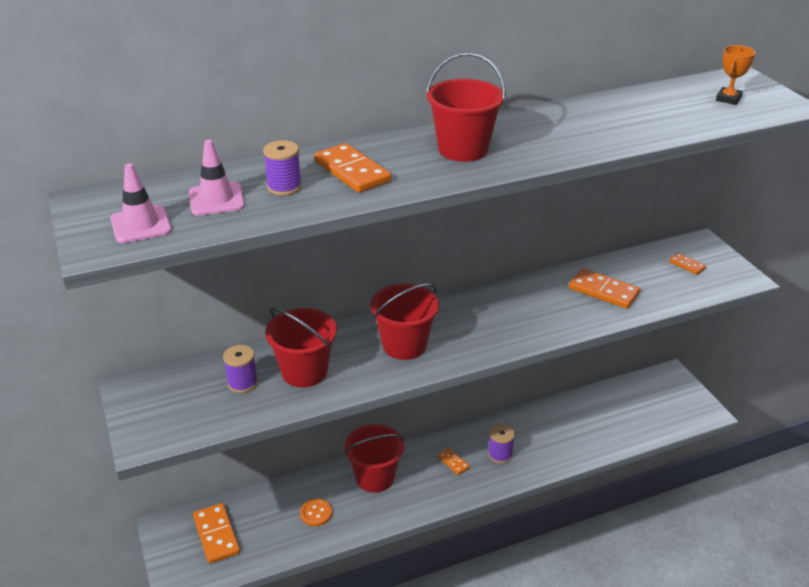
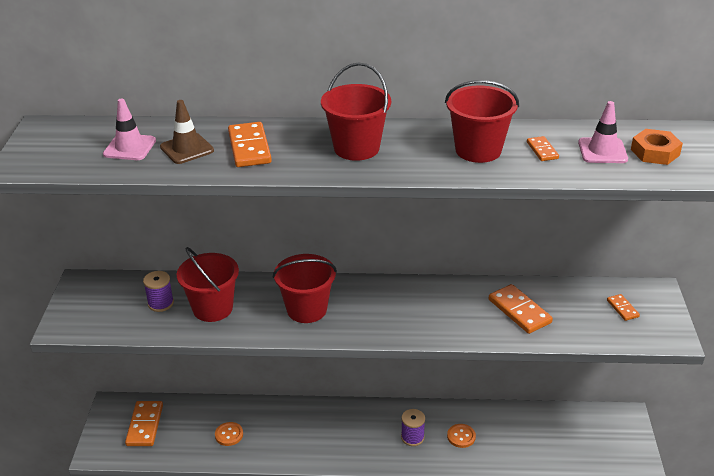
camera: 25 degrees right, 0 degrees up
pink traffic cone [110,163,172,243] -> pink traffic cone moved to [578,101,628,163]
purple spool [263,140,302,196] -> brown traffic cone [160,100,214,164]
red bucket [344,424,404,493] -> red bucket moved to [445,80,519,163]
orange domino [438,448,470,475] -> orange domino moved to [527,136,559,161]
orange trophy [716,45,756,105] -> orange nut [631,129,683,165]
none -> orange button [447,424,476,448]

